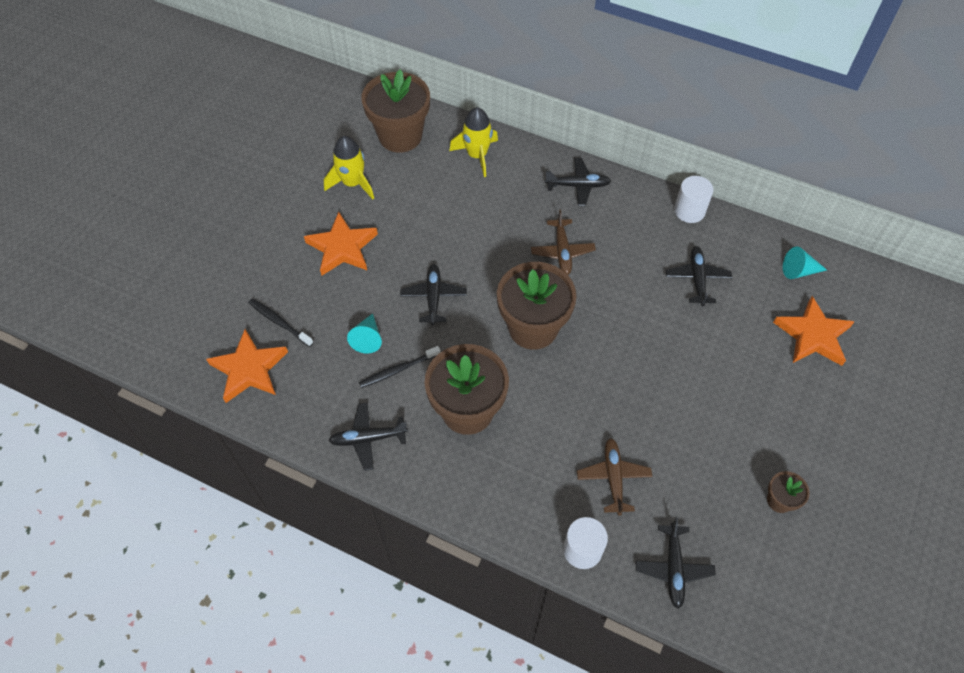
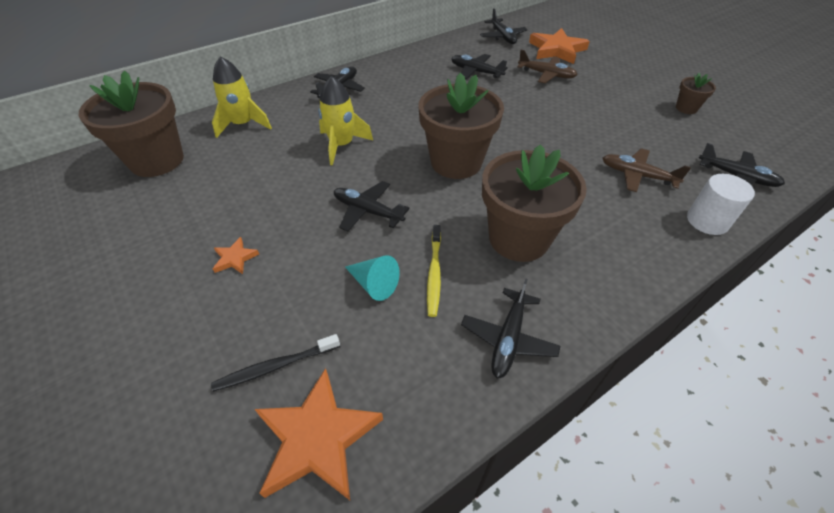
camera: 60 degrees left, 10 degrees down
orange star [304,212,378,276] -> orange star [213,237,259,274], size x0.47
yellow rocket [324,136,374,200] -> yellow rocket moved to [318,76,373,165]
black toothbrush [359,346,441,388] -> yellow toothbrush [427,225,441,317]
brown plane [531,210,596,275] -> brown plane moved to [517,50,578,83]
white cylinder [674,176,713,223] -> none
turquoise cone [783,247,827,279] -> black plane [480,8,528,44]

